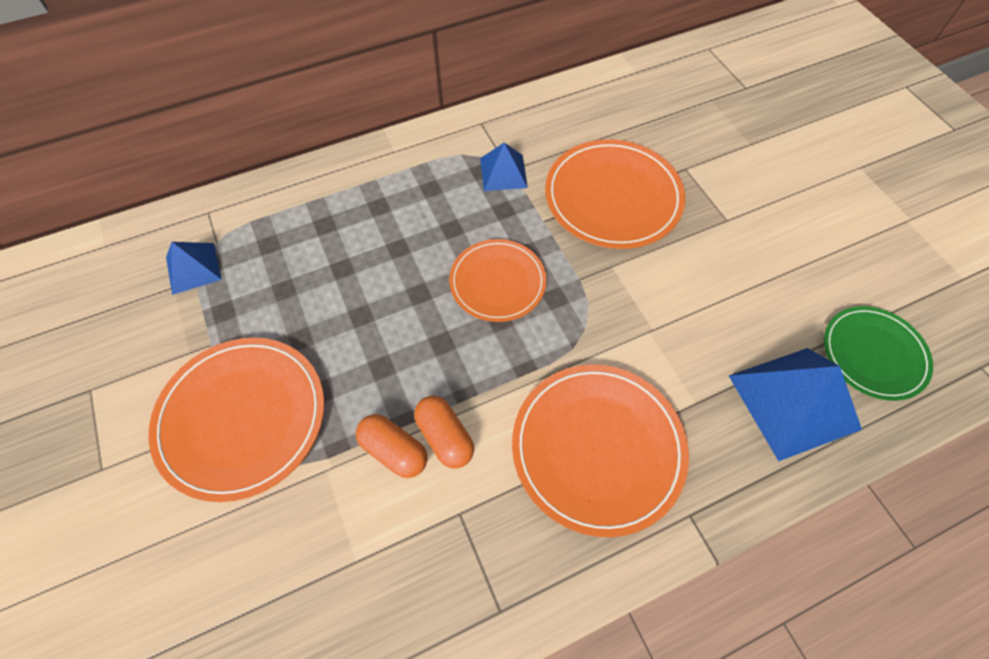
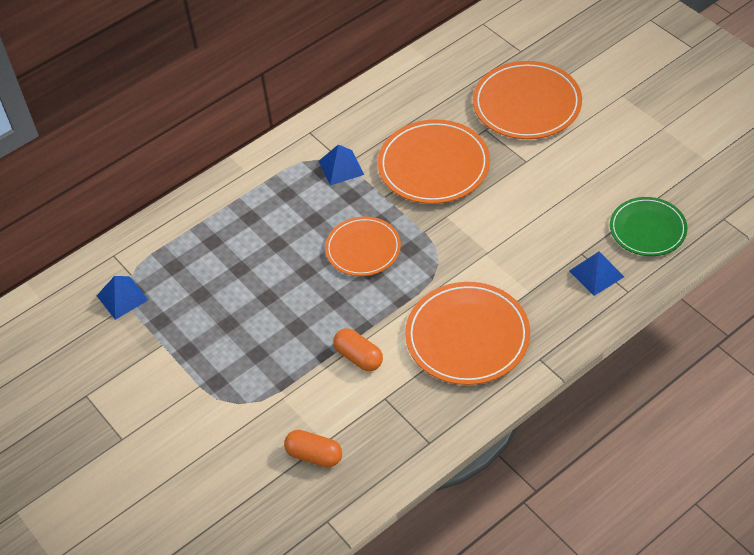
camera: 10 degrees left, 10 degrees down
orange plate [148,338,324,502] -> orange plate moved to [473,61,582,139]
orange capsule [356,414,427,478] -> orange capsule moved to [284,430,342,468]
blue pyramid [729,348,862,461] -> blue pyramid [569,251,624,296], size x0.57

